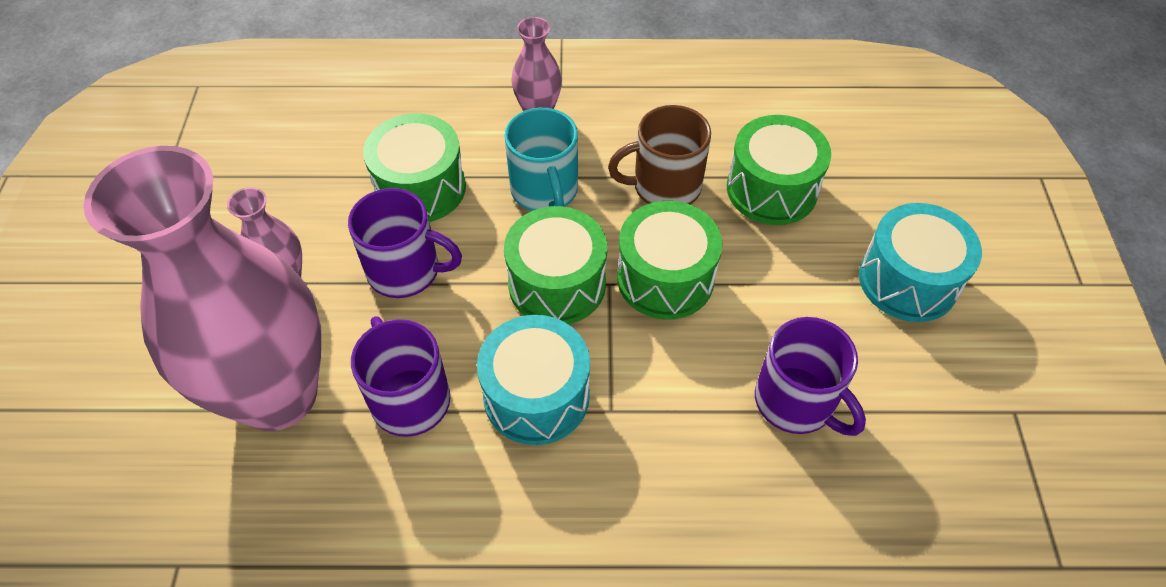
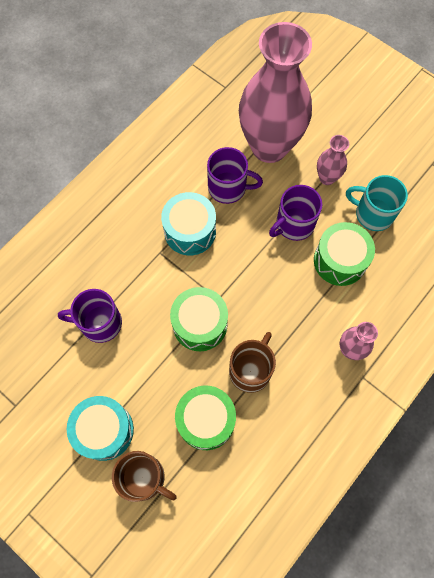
camera: 130 degrees right, 15 degrees up
turquoise mug [504,108,578,211] -> turquoise mug moved to [346,175,408,231]
green drum [504,206,607,324] -> none
none -> brown mug [112,451,177,502]

